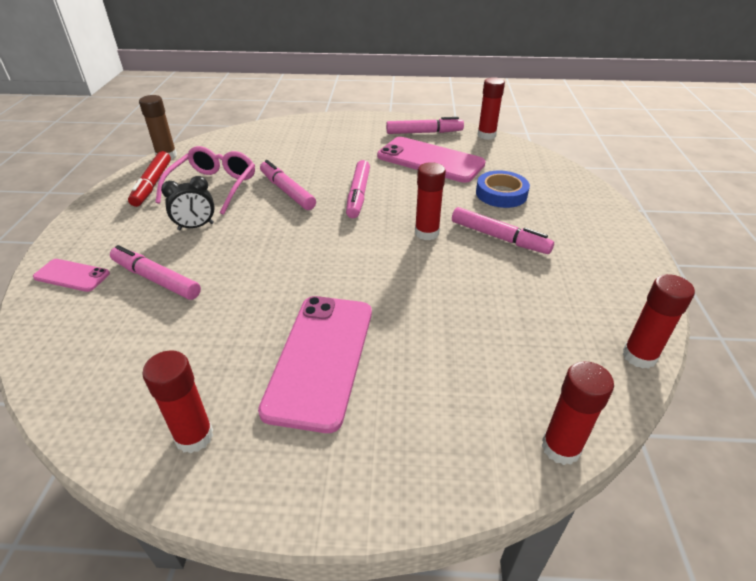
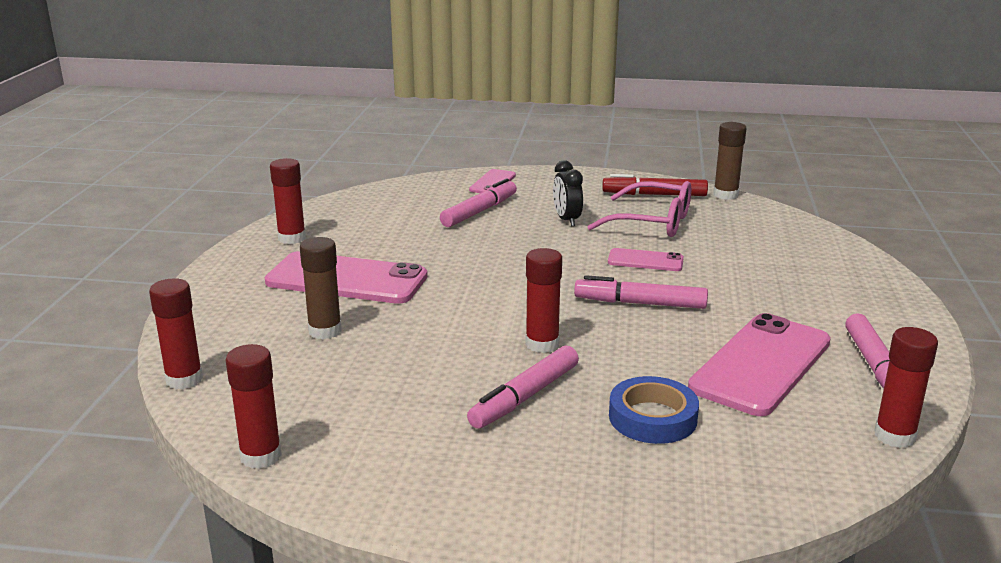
camera: 95 degrees right, 15 degrees down
pink marker [260,160,316,210] -> pink phone [608,248,684,271]
none -> brown glue stick [300,237,342,339]

